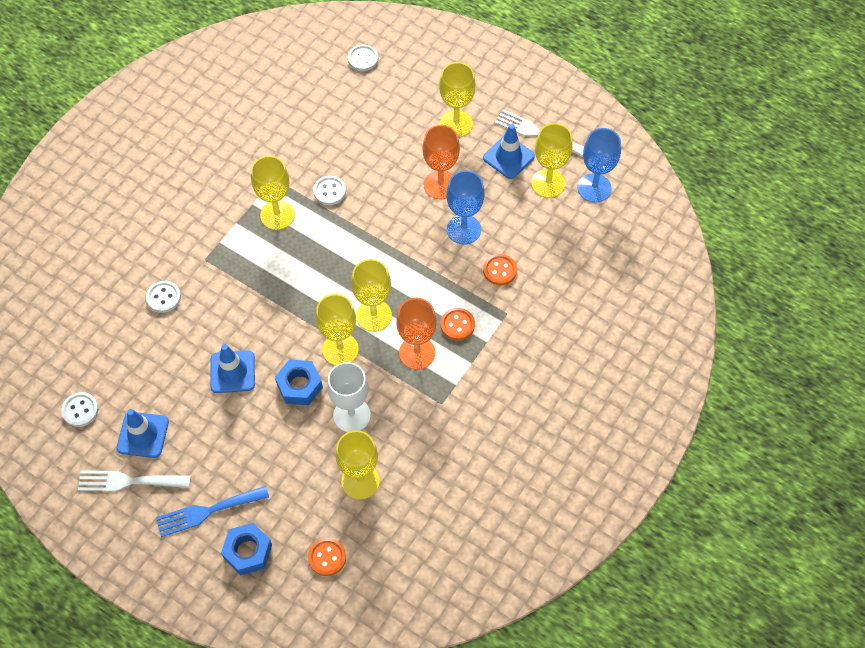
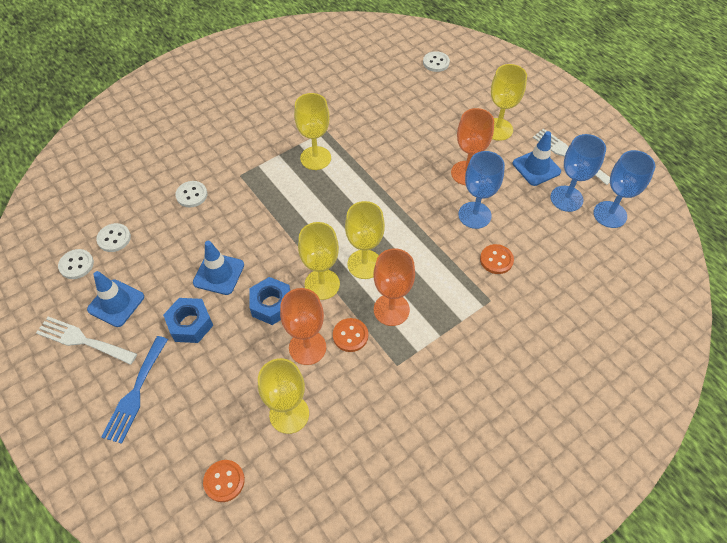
camera: 20 degrees right, 5 degrees down
blue fork [156,486,269,537] -> blue fork turned 75 degrees counterclockwise [101,336,168,444]
blue nut [221,523,272,575] -> blue nut moved to [163,298,213,343]
white button [313,176,346,205] -> white button moved to [96,223,131,252]
white goblet [327,362,371,432] -> orange goblet [280,288,326,365]
orange button [441,308,475,340] -> orange button moved to [333,318,368,352]
yellow goblet [531,123,573,198] -> blue goblet [550,134,606,212]

